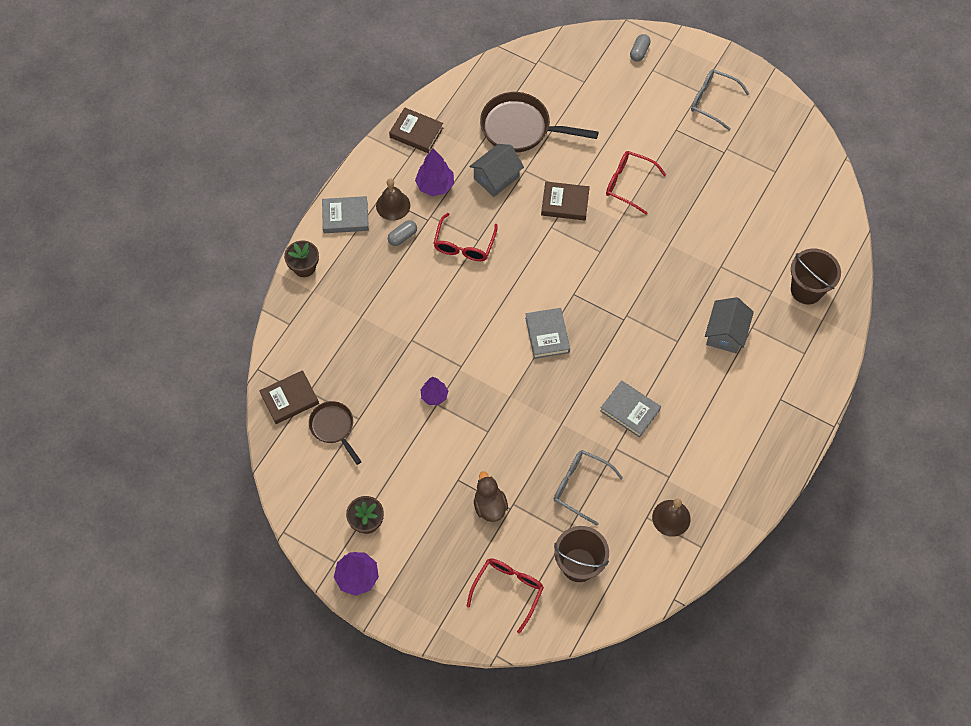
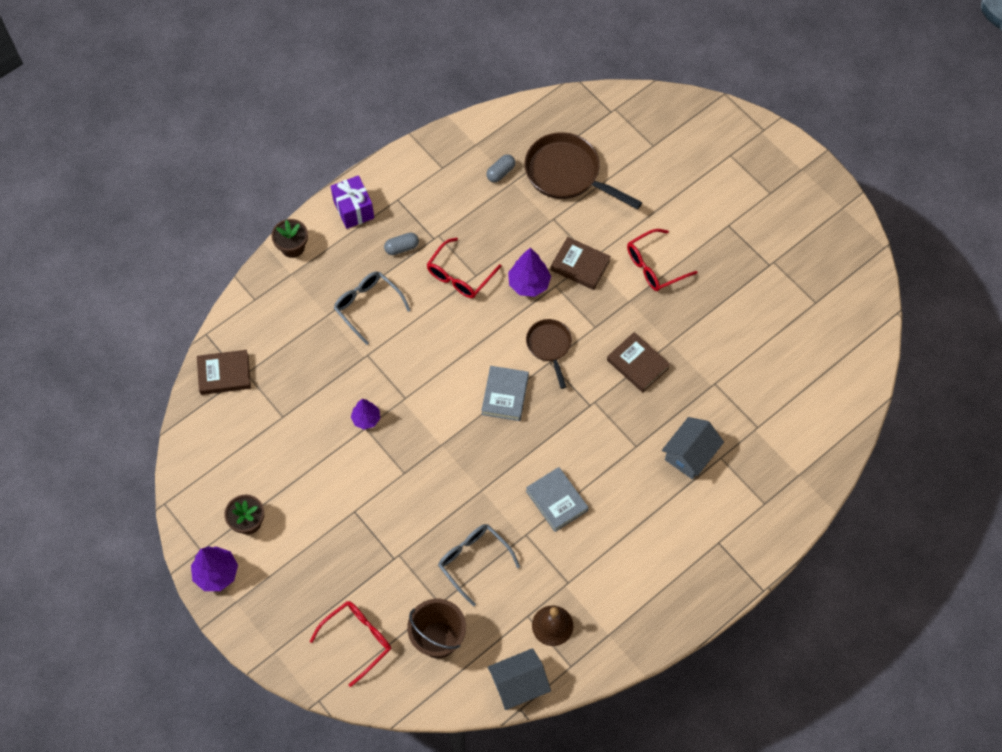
camera: 20 degrees right, 0 degrees up
brown pan [309,401,362,465] -> brown pan moved to [526,319,572,389]
grey book [322,196,369,233] -> purple gift [331,175,374,229]
brown bell [376,179,410,221] -> none
brown book [389,107,443,153] -> brown book moved to [607,332,670,393]
purple tree [415,148,454,196] -> purple tree moved to [508,248,551,297]
grey house [469,144,524,197] -> grey house moved to [488,648,551,710]
brown duck [474,471,508,522] -> none
red glasses [606,151,666,215] -> red glasses turned 75 degrees counterclockwise [627,229,697,291]
grey capsule [630,34,651,62] -> grey capsule moved to [486,154,515,182]
grey glasses [691,69,750,131] -> grey glasses moved to [334,271,411,345]
brown bucket [791,249,841,304] -> none

